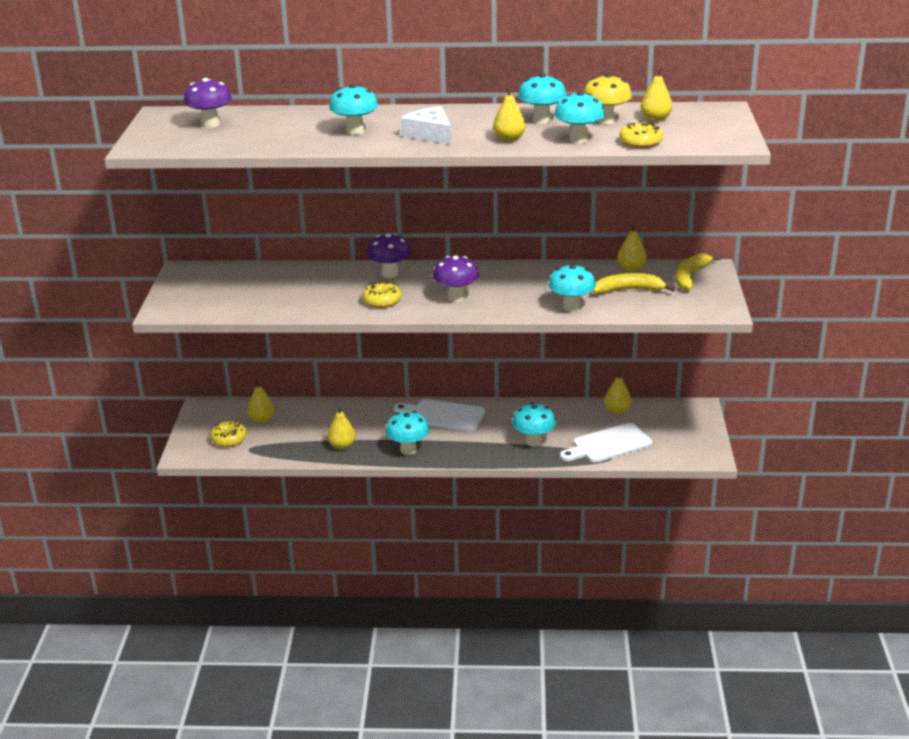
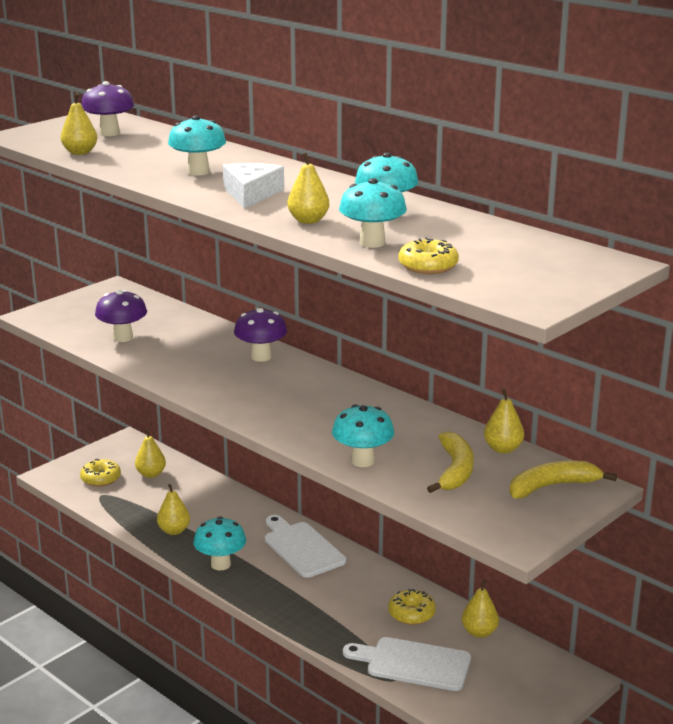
camera: 40 degrees right, 5 degrees down
yellow donut [362,281,402,308] -> yellow donut moved to [388,589,436,625]
purple mushroom [433,256,479,302] -> purple mushroom moved to [95,290,147,342]
turquoise mushroom [512,402,556,447] -> none
yellow mushroom [583,74,632,124] -> none
yellow banana [592,273,675,294] -> yellow banana turned 60 degrees clockwise [427,432,474,493]
yellow pear [640,67,673,122] -> yellow pear moved to [61,93,97,155]

